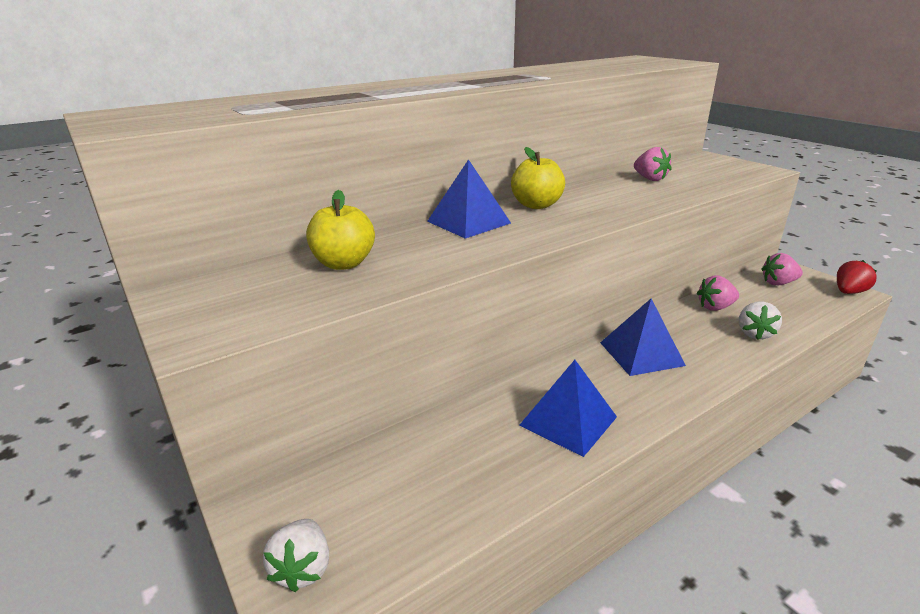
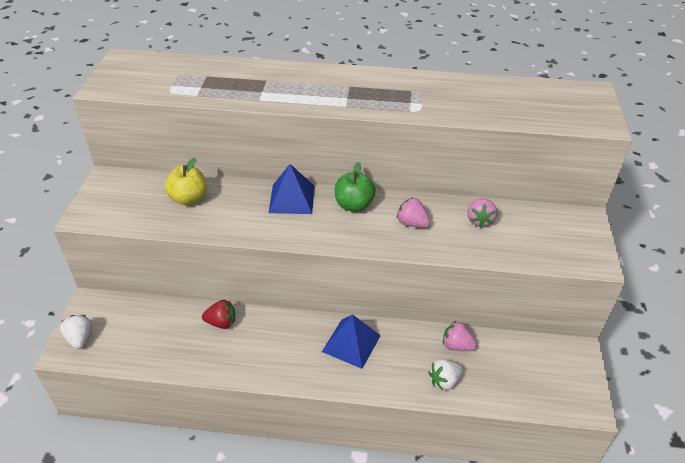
camera: 40 degrees right, 15 degrees up
white strawberry [263,519,329,592] -> white strawberry turned 120 degrees clockwise [60,315,92,349]
yellow apple [511,147,565,209] -> green apple [334,162,375,212]
blue pyramid [519,360,617,457] -> none
pink strawberry [761,253,803,285] -> pink strawberry moved to [397,197,431,228]
red strawberry [837,260,877,294] -> red strawberry moved to [202,300,235,329]

